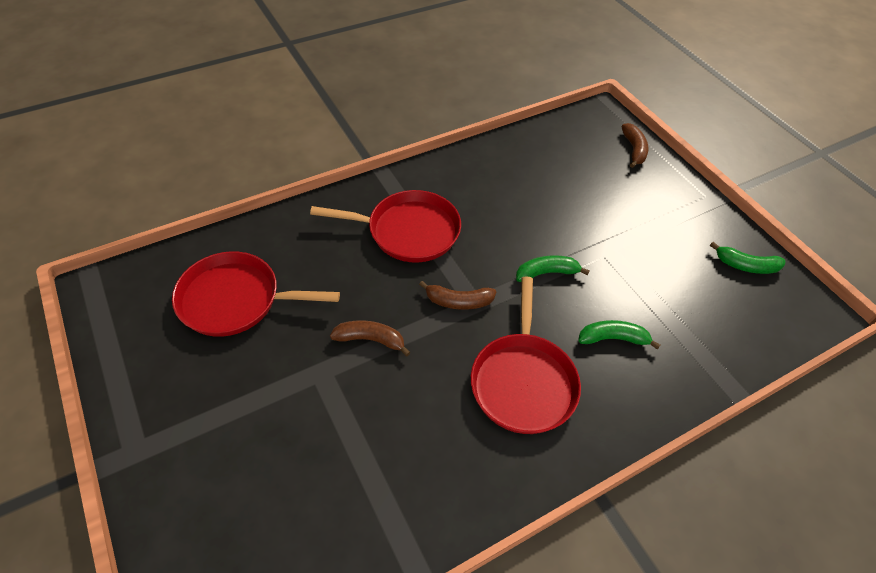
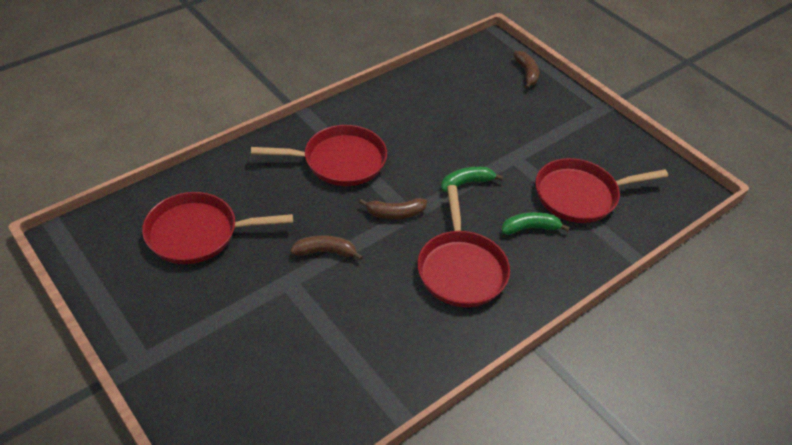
camera: 10 degrees left, 5 degrees down
green banana [710,242,786,274] -> none
none -> red pan [535,158,668,223]

